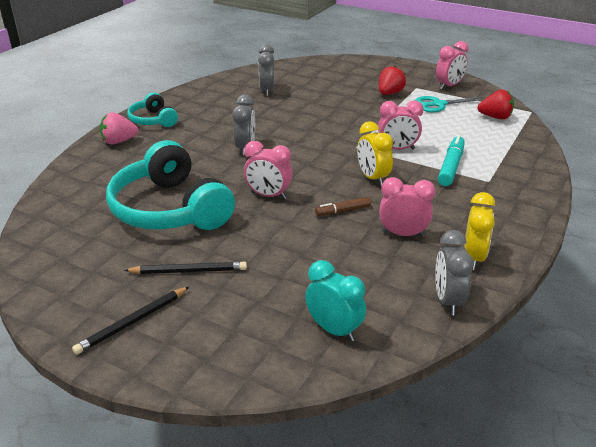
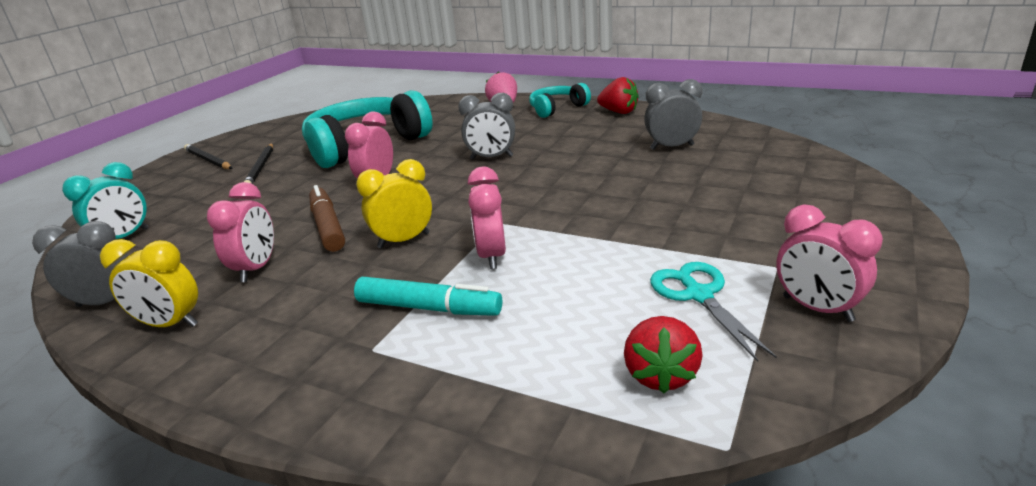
camera: 90 degrees right, 5 degrees down
brown marker [315,197,371,216] -> brown marker [309,185,345,252], size x1.62
red strawberry [379,66,406,95] -> red strawberry moved to [597,77,639,114]

